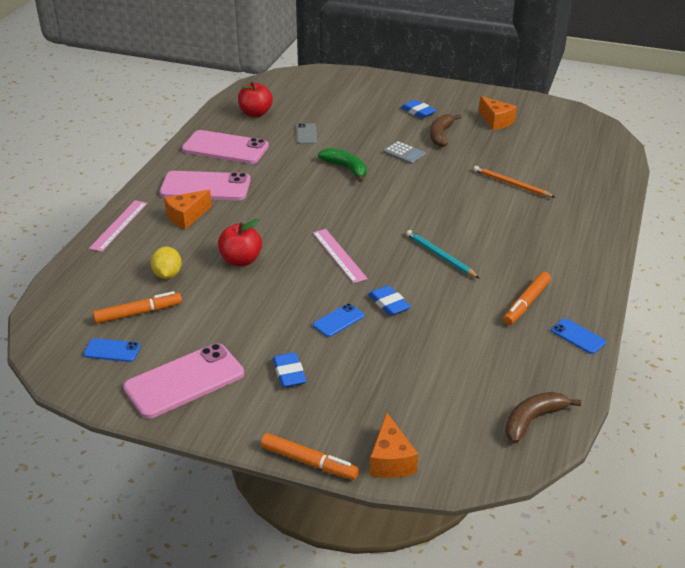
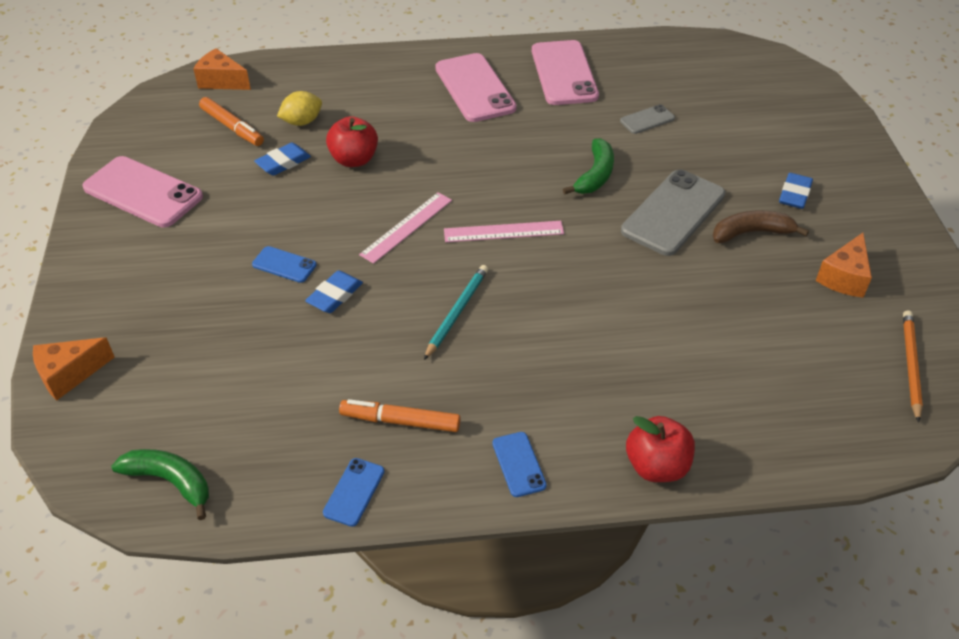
camera: 65 degrees right, 10 degrees up
blue phone [83,338,141,362] -> blue phone moved to [492,432,547,497]
pink ruler [89,200,147,252] -> pink ruler moved to [444,221,564,242]
orange cheese [164,190,212,229] -> orange cheese moved to [193,48,251,90]
red apple [238,81,273,117] -> red apple moved to [626,416,695,482]
orange marker [261,433,359,480] -> none
blue eraser [273,352,306,388] -> blue eraser moved to [254,143,311,175]
grey calculator [383,141,426,164] -> grey phone [621,169,725,256]
orange pencil [474,166,555,197] -> orange pencil moved to [903,311,923,423]
brown banana [505,392,581,443] -> green banana [111,449,209,520]

